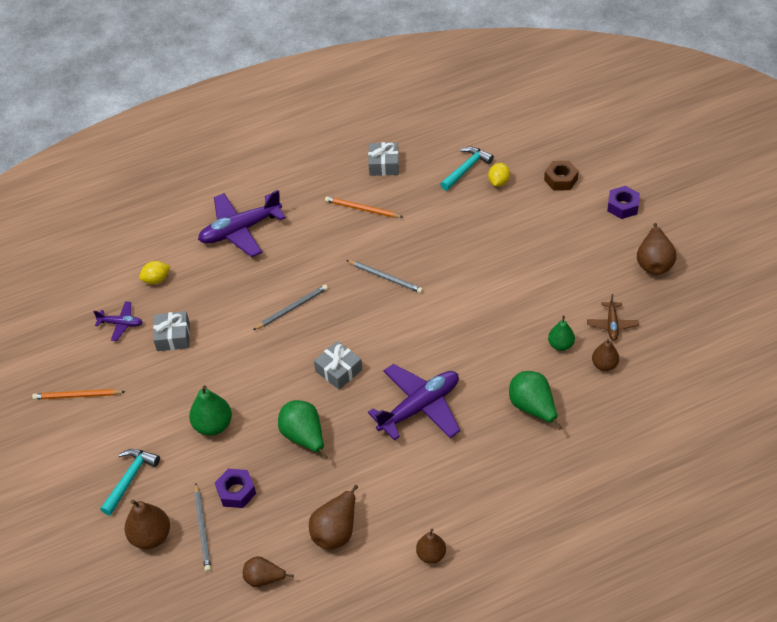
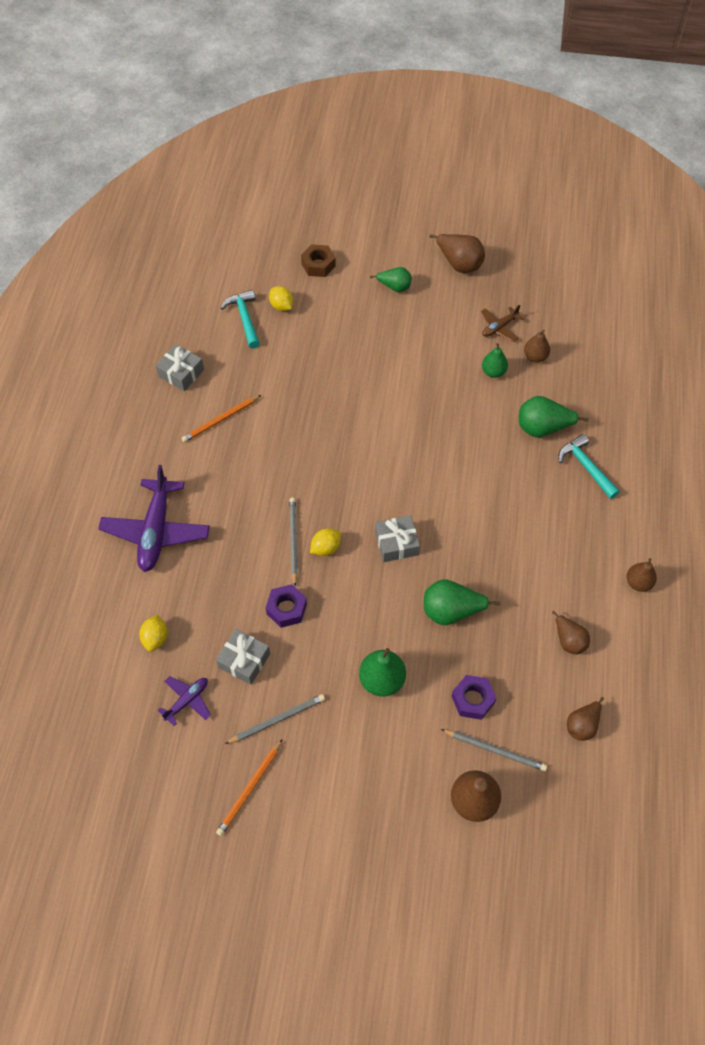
camera: 60 degrees left, 10 degrees up
turquoise hammer [100,449,160,515] -> turquoise hammer moved to [558,434,620,499]
brown pear [309,485,358,550] -> brown pear [552,611,590,655], size x0.66
grey pencil [346,260,423,293] -> grey pencil moved to [225,694,325,744]
purple plane [368,364,460,440] -> none
brown plane [587,294,639,341] -> brown plane turned 105 degrees clockwise [481,305,524,342]
purple nut [607,186,640,219] -> purple nut moved to [266,584,307,628]
none -> yellow lemon [310,528,341,556]
none -> green pear [370,267,412,293]

